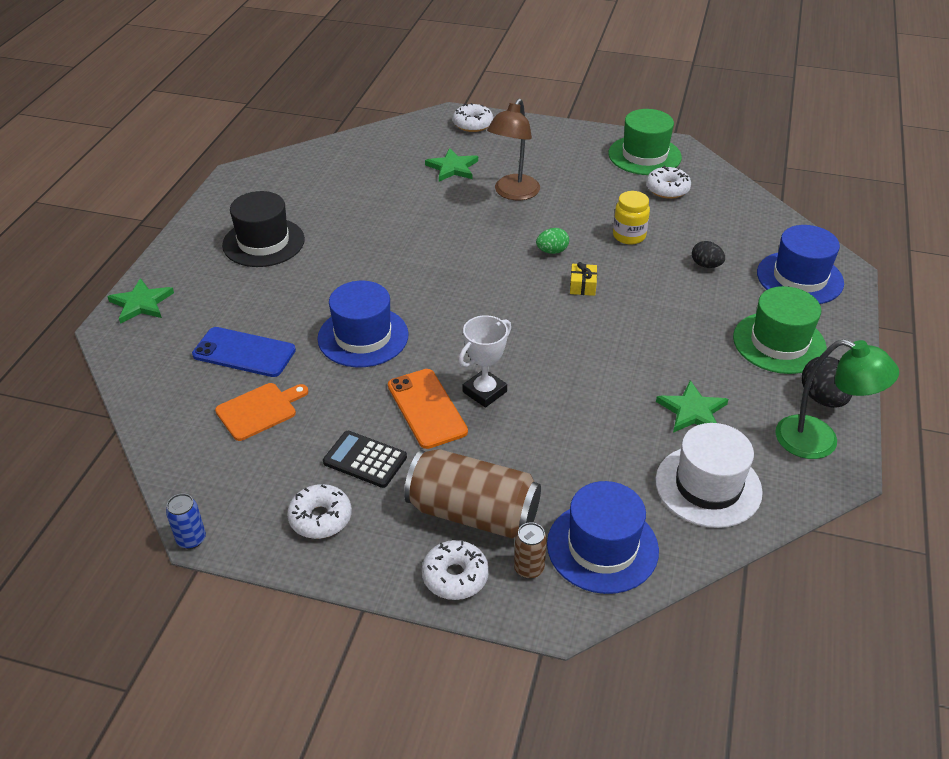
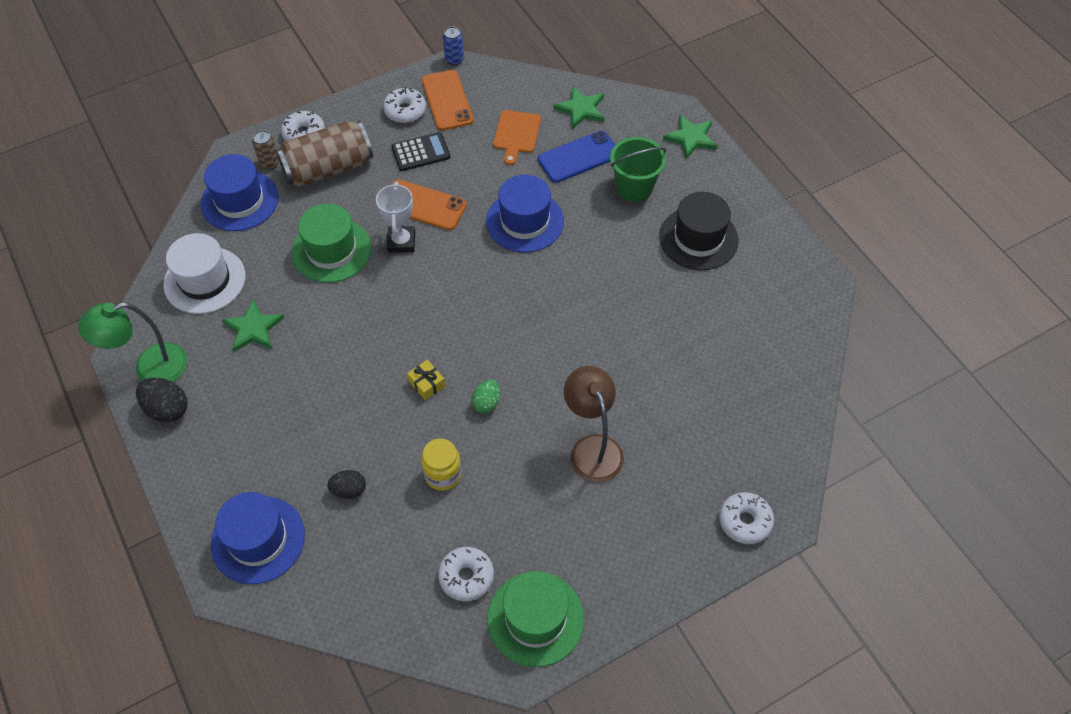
camera: 135 degrees right, 15 degrees up
green star [425,148,478,181] -> green star moved to [553,86,604,129]
green hat [733,286,827,374] -> green hat moved to [292,203,372,283]
none -> orange phone [422,70,474,131]
none -> green bucket [610,137,666,202]

